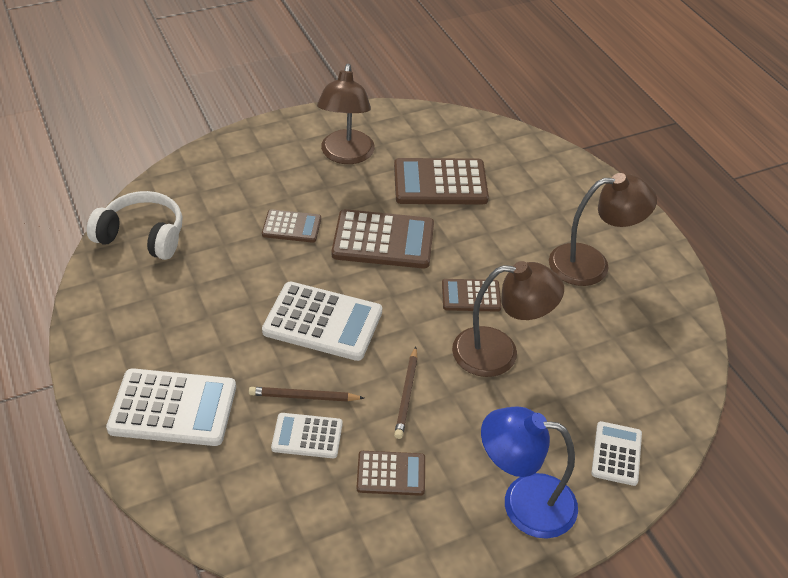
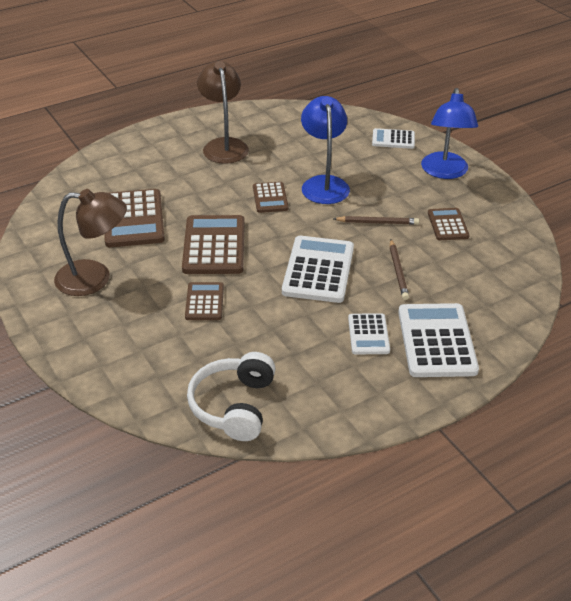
camera: 95 degrees left, 5 degrees down
white calculator [271,413,342,458] -> white calculator moved to [348,313,390,355]
brown lamp [452,261,564,377] -> blue lamp [301,96,350,204]

